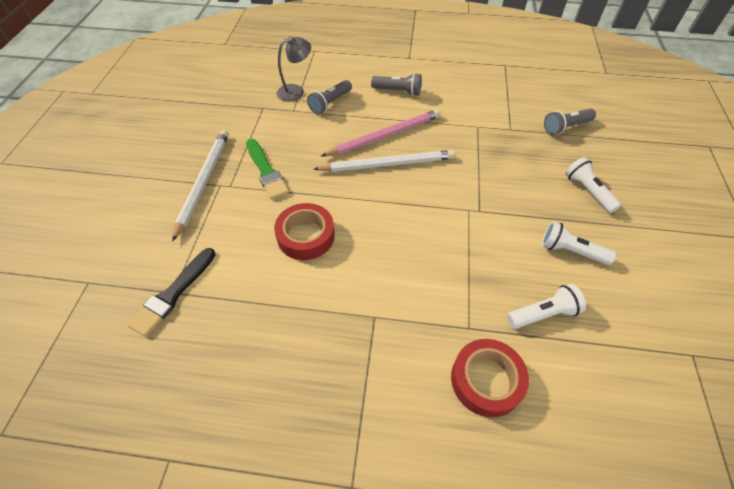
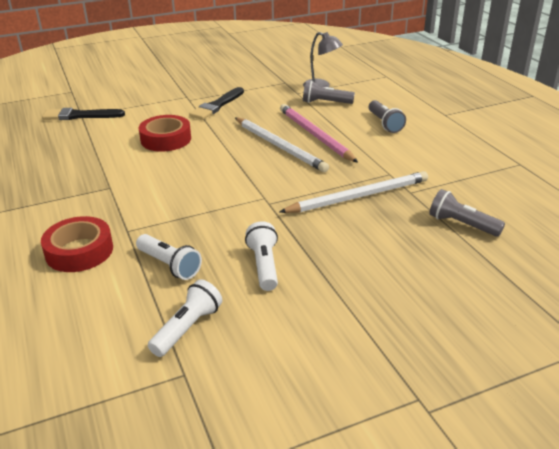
camera: 60 degrees right, 20 degrees down
white pencil [172,130,229,242] -> white pencil moved to [279,171,428,213]
green brush [246,139,289,200] -> black brush [189,87,244,120]
pink pencil [321,109,441,156] -> pink pencil turned 150 degrees counterclockwise [280,104,358,163]
white flashlight [565,157,621,213] -> white flashlight moved to [148,279,222,357]

